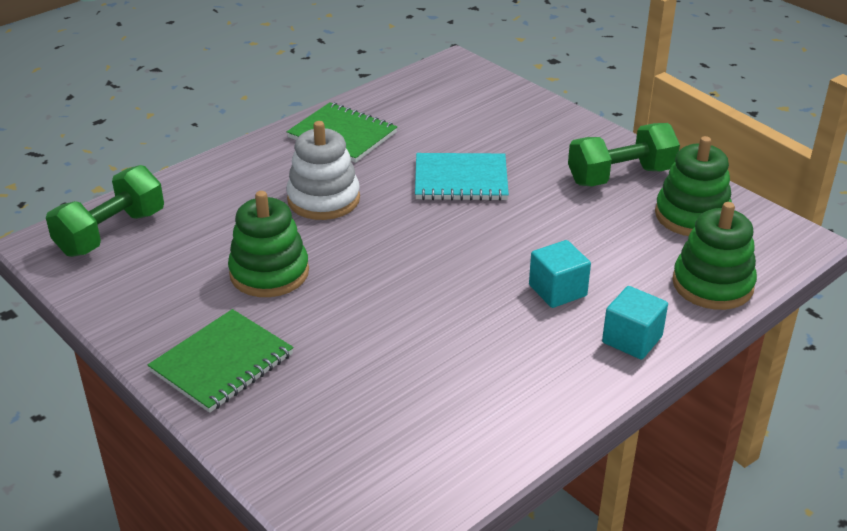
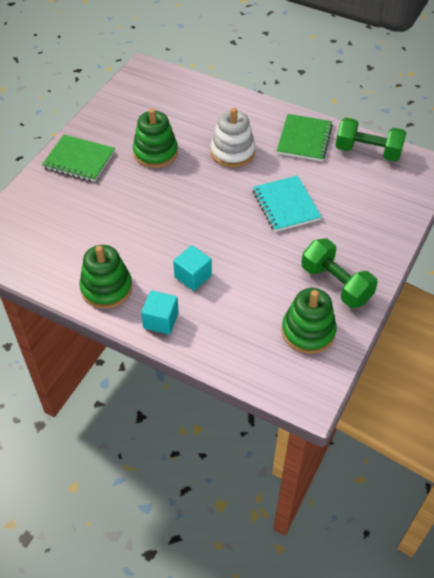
camera: 70 degrees right, 15 degrees up
green dumbbell [46,165,164,257] -> green dumbbell moved to [335,118,406,162]
green stacking toy [672,202,757,310] -> green stacking toy moved to [80,245,132,309]

